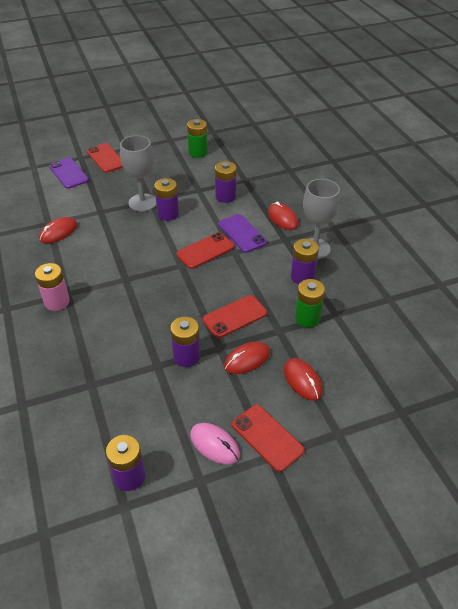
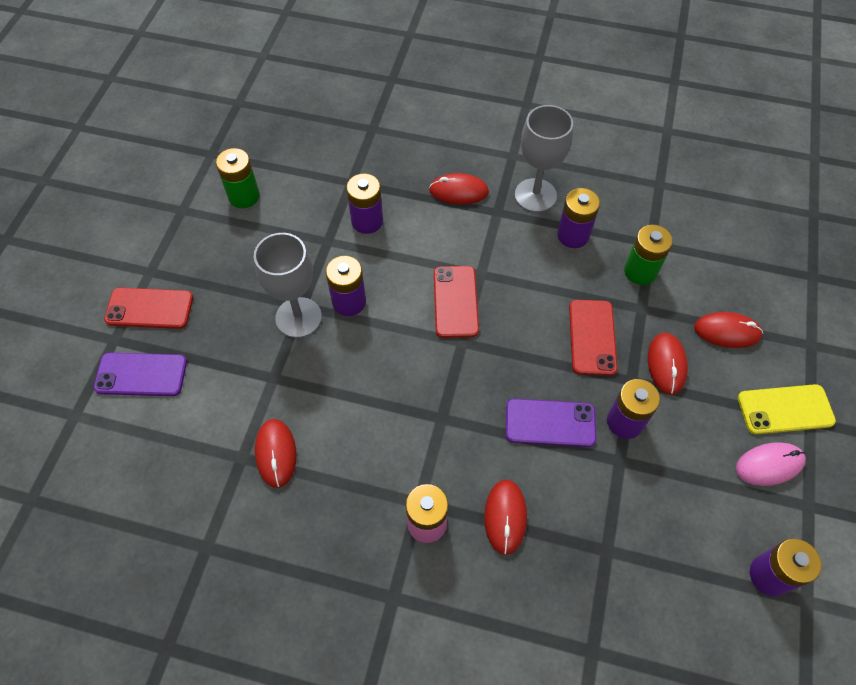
camera: 55 degrees left, 15 degrees up
purple phone [218,214,267,253] -> purple phone moved to [506,399,596,447]
red phone [232,405,305,472] -> yellow phone [738,384,836,434]
none -> red mouse [484,480,527,555]

